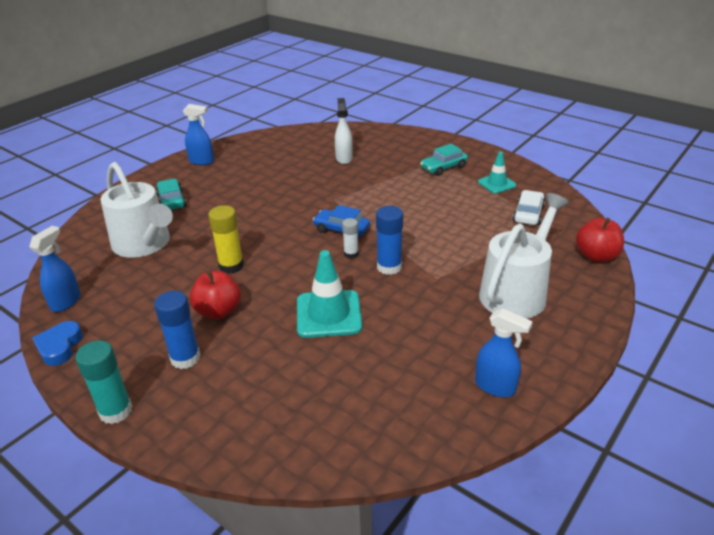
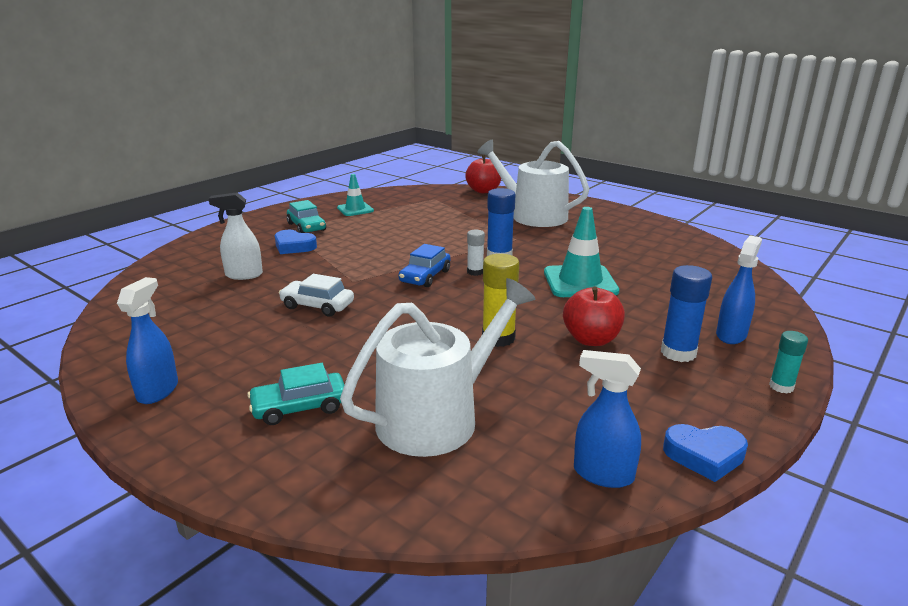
camera: 90 degrees left, 10 degrees down
turquoise glue stick [75,340,132,424] -> turquoise glue stick [769,331,808,394], size x0.61
blue spray bottle [475,308,533,397] -> blue spray bottle moved to [716,235,762,344]
white car [513,190,545,225] -> white car moved to [279,274,354,316]
none -> blue heart [275,230,317,254]

